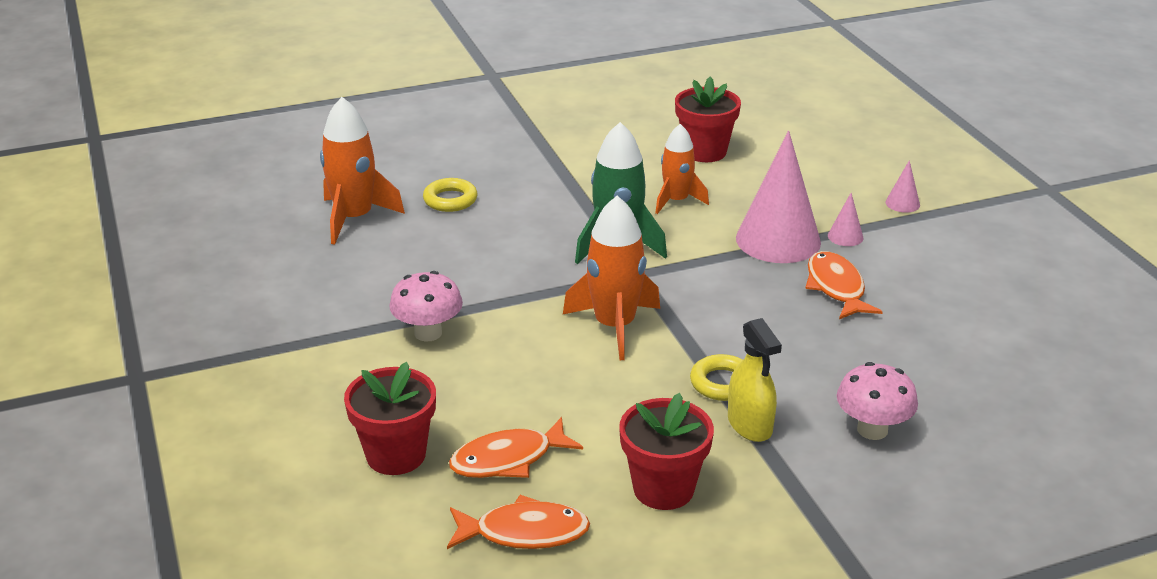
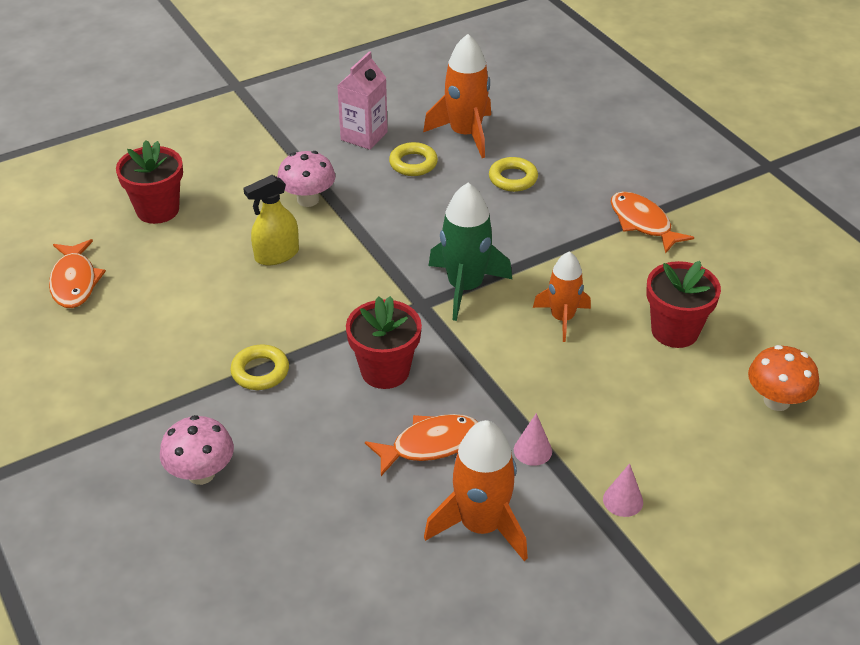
camera: 80 degrees right, 10 degrees up
orange fish [449,417,583,478] -> orange fish moved to [611,192,694,254]
orange rocket [563,196,660,360] -> orange rocket moved to [424,420,528,561]
red flower pot [619,393,714,510] -> red flower pot moved to [346,296,422,389]
yellow spray bottle [728,318,782,442] -> yellow spray bottle moved to [243,175,299,265]
pink cone [736,131,821,263] -> none
none -> pink carton [337,51,388,150]
none -> yellow ring [389,142,438,176]
none -> orange mushroom [748,345,819,411]

